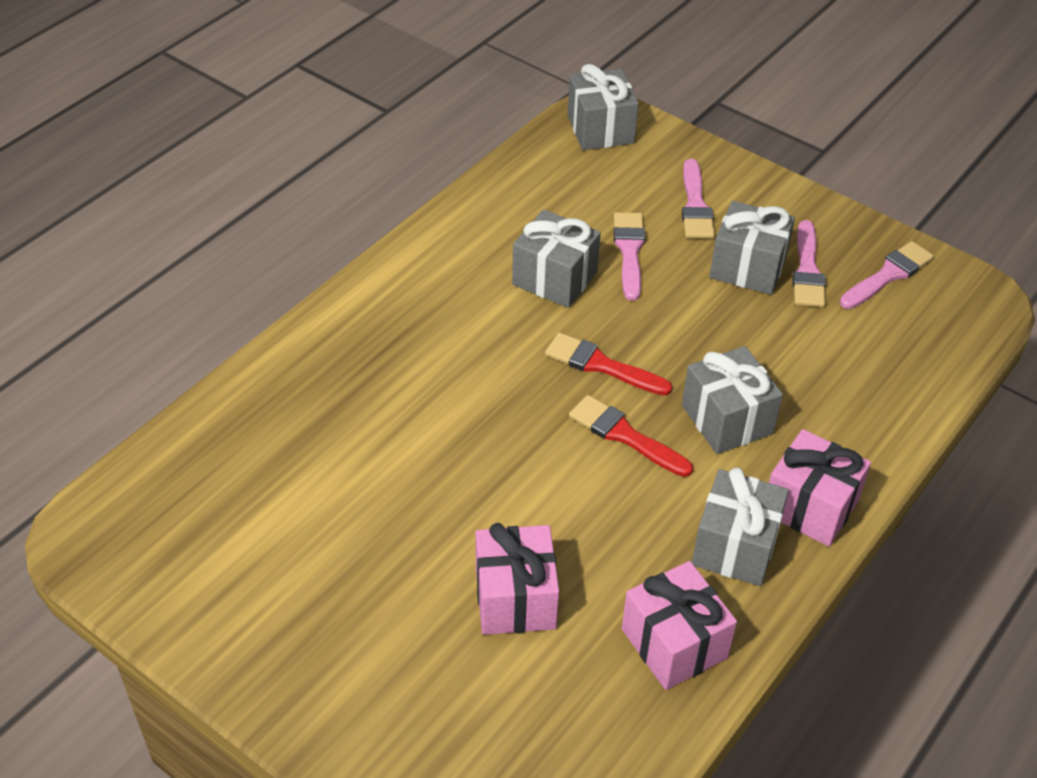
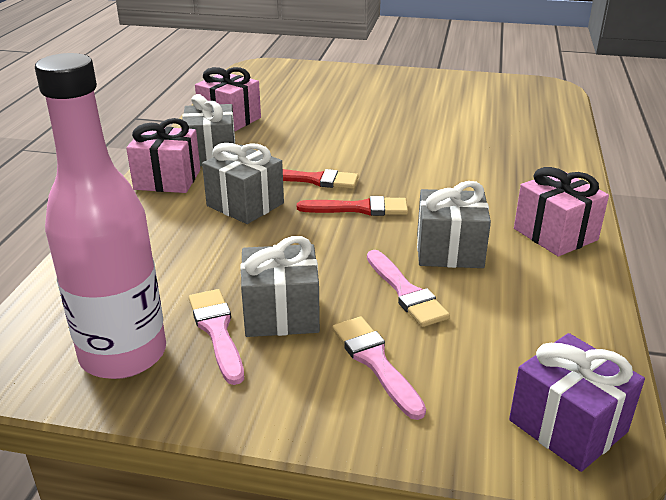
camera: 155 degrees right, 15 degrees down
pink gift [476,523,559,635] -> pink gift moved to [514,167,609,256]
grey gift [568,64,639,150] -> purple gift [509,333,645,472]
pink brush [840,241,934,309] -> pink bottle [35,53,166,379]

